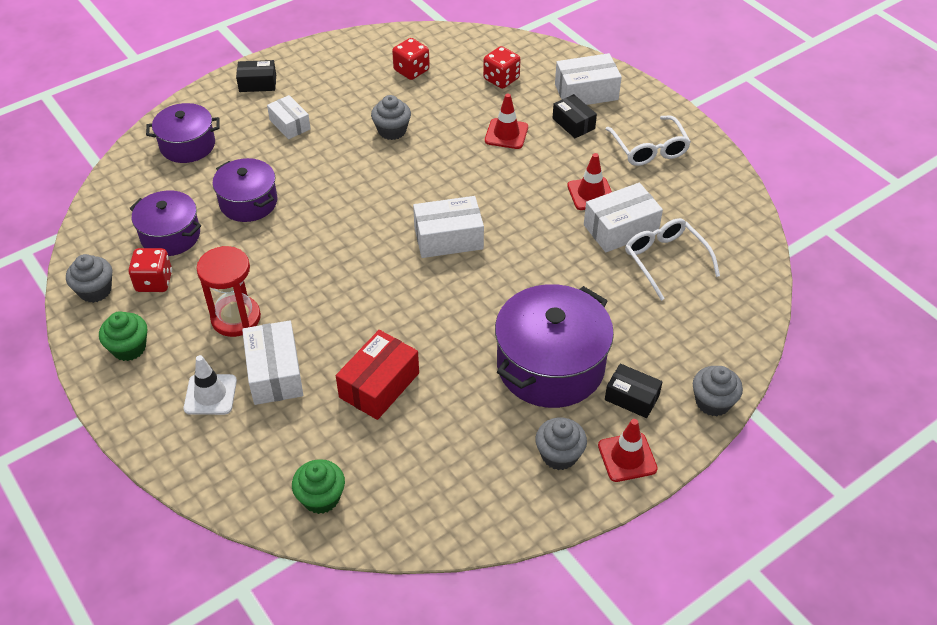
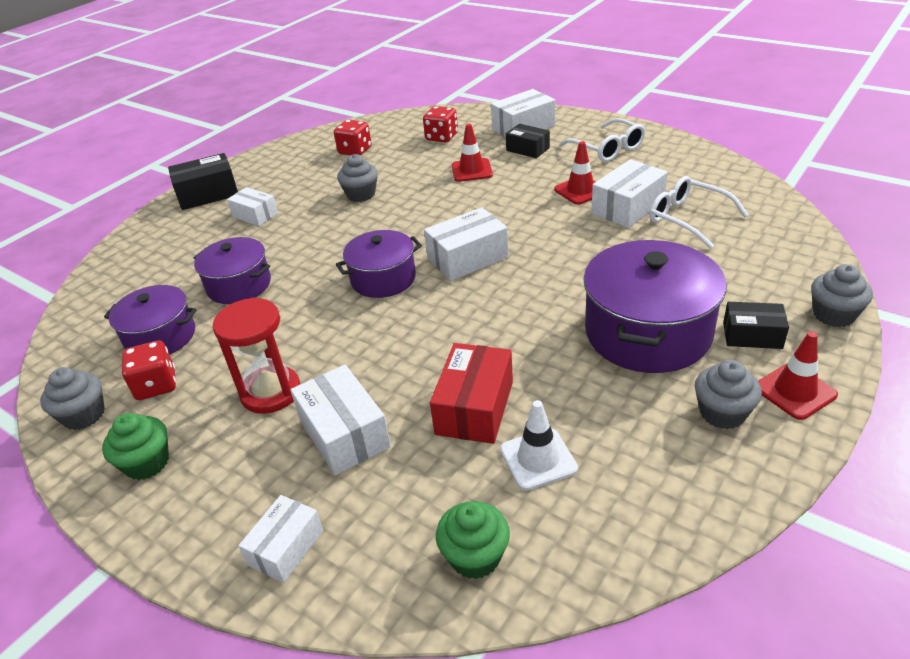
camera: 15 degrees left, 10 degrees down
purple pot [146,103,220,163] -> purple pot moved to [336,230,422,298]
white traffic cone [184,355,237,415] -> white traffic cone moved to [500,400,578,491]
black box [236,60,276,92] -> black box [168,153,238,210], size x1.53
none -> white box [238,495,323,583]

